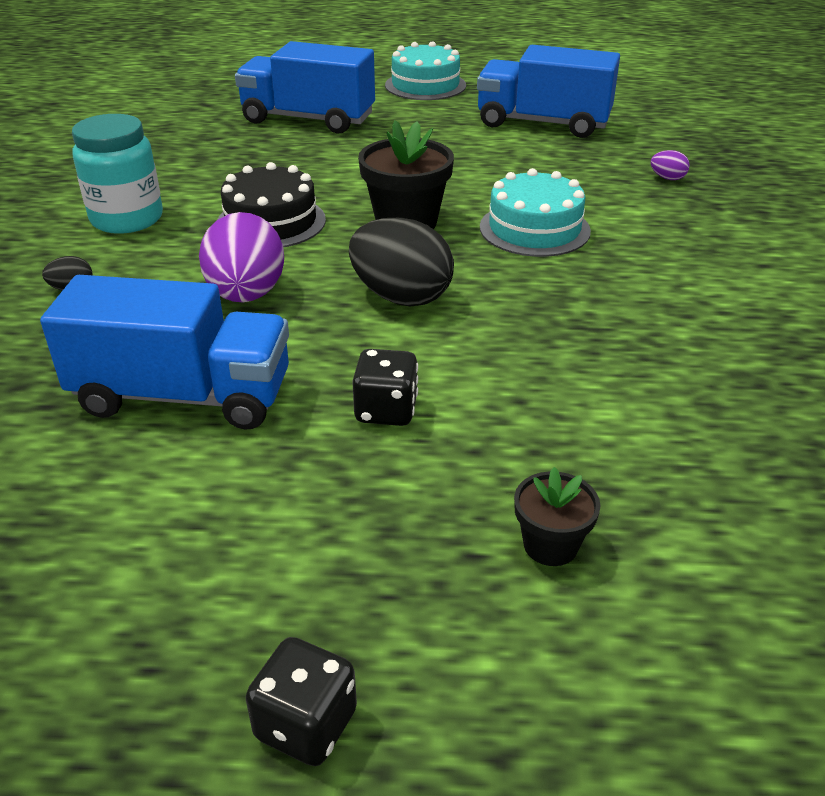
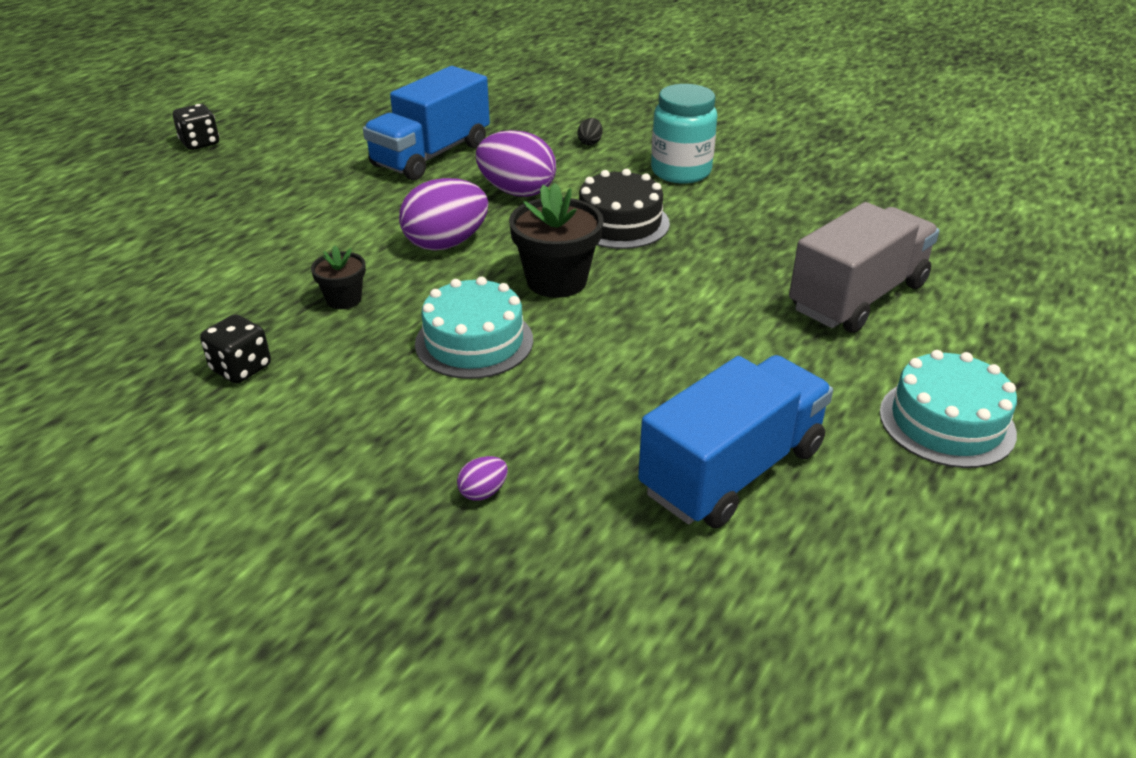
camera: 120 degrees right, 0 degrees up
blue truck [235,41,375,133] -> grey truck [789,202,939,333]
black egg [349,218,454,306] -> purple egg [399,178,488,251]
black dice [352,349,418,426] -> black dice moved to [200,314,271,383]
black flower pot [514,467,601,566] -> black flower pot moved to [311,245,366,309]

